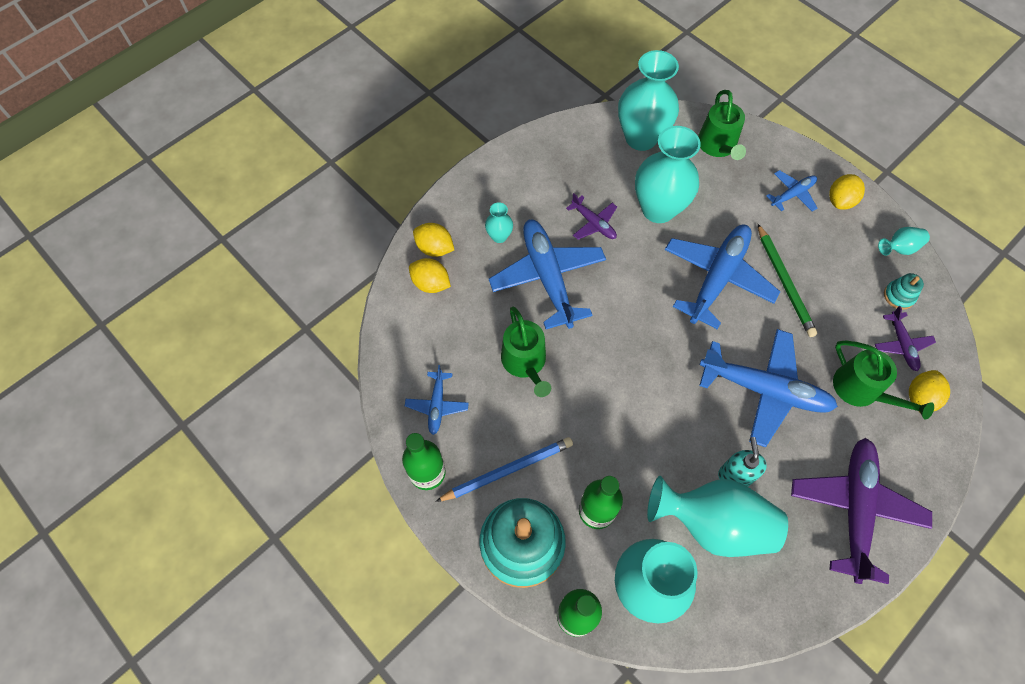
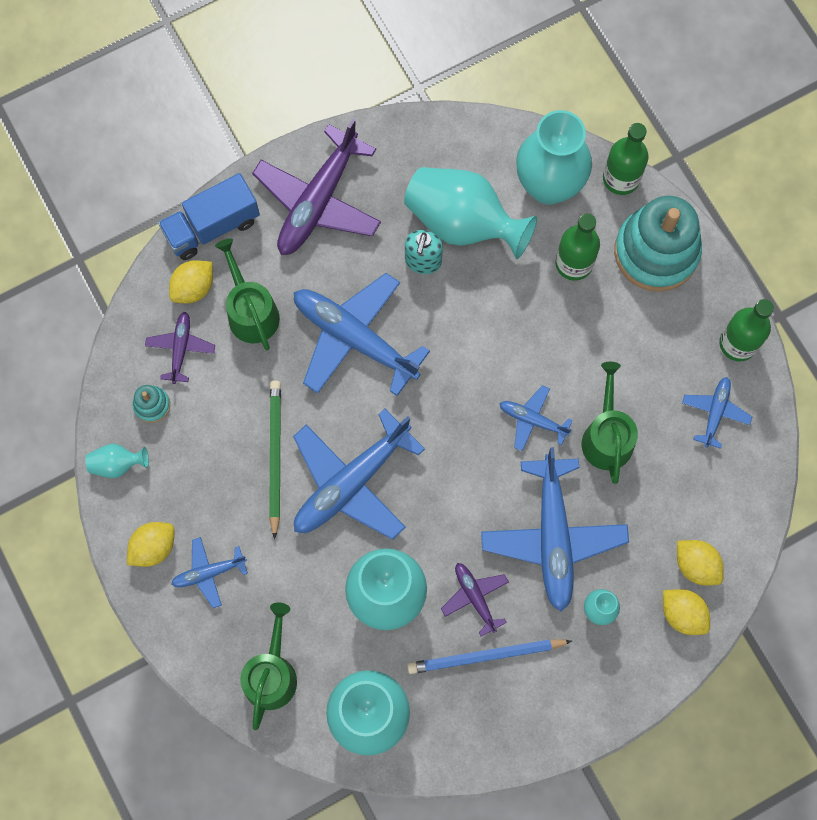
camera: 165 degrees left, 10 degrees up
blue pencil [435,437,573,502] -> blue pencil moved to [407,639,572,674]
none -> blue truck [158,173,260,260]
none -> blue plane [499,385,573,451]

